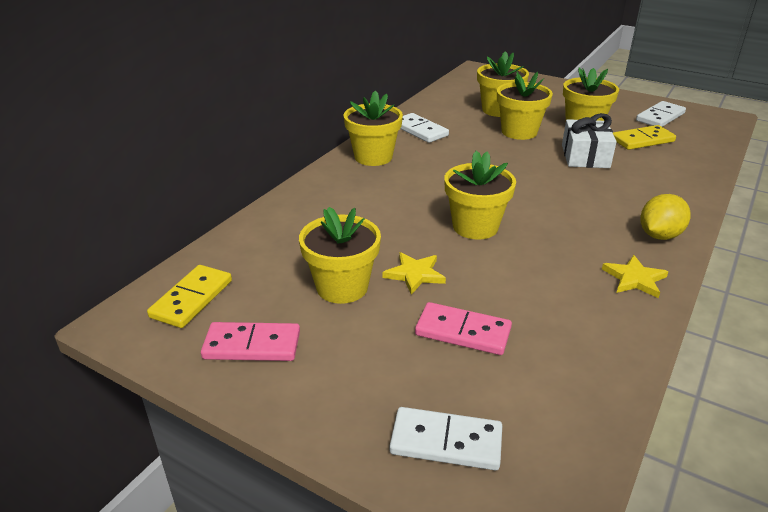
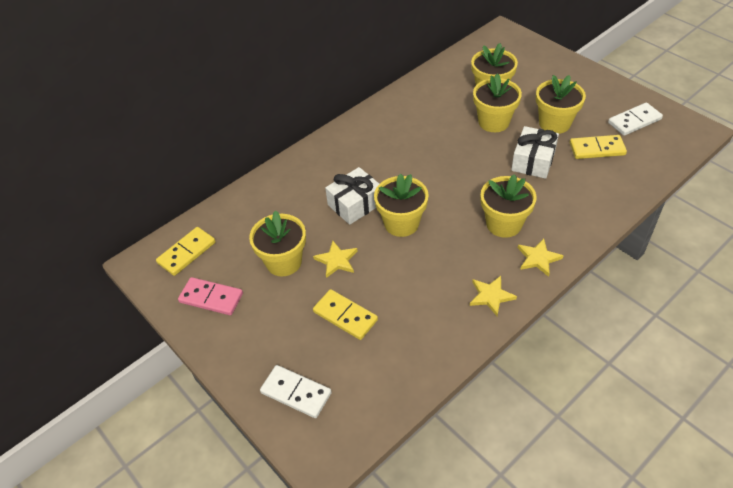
camera: 20 degrees right, 15 degrees up
yellow flower pot [344,90,403,166] -> yellow flower pot moved to [481,174,536,238]
white domino [400,113,449,143] -> none
pink domino [415,302,512,355] -> yellow domino [313,289,378,340]
yellow lemon [640,194,691,240] -> yellow star [518,238,564,277]
none -> white gift [325,167,379,225]

